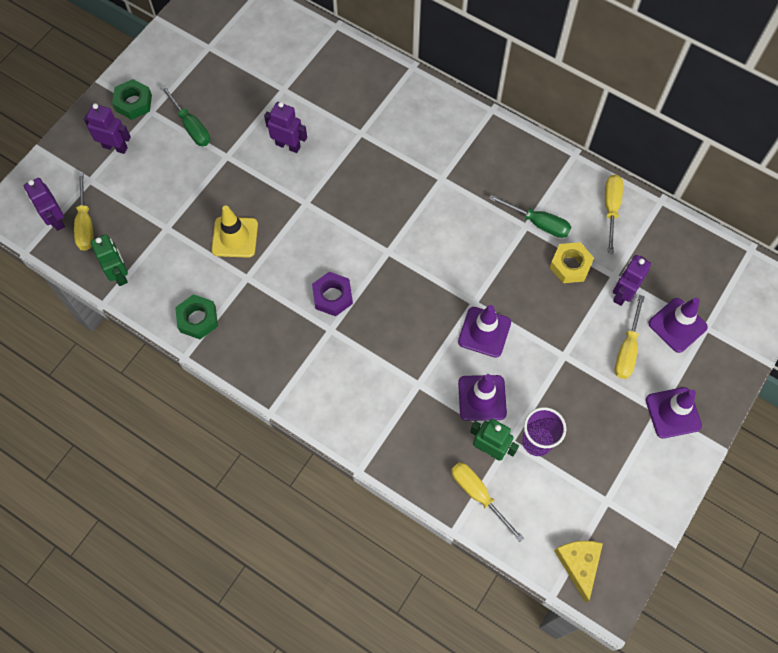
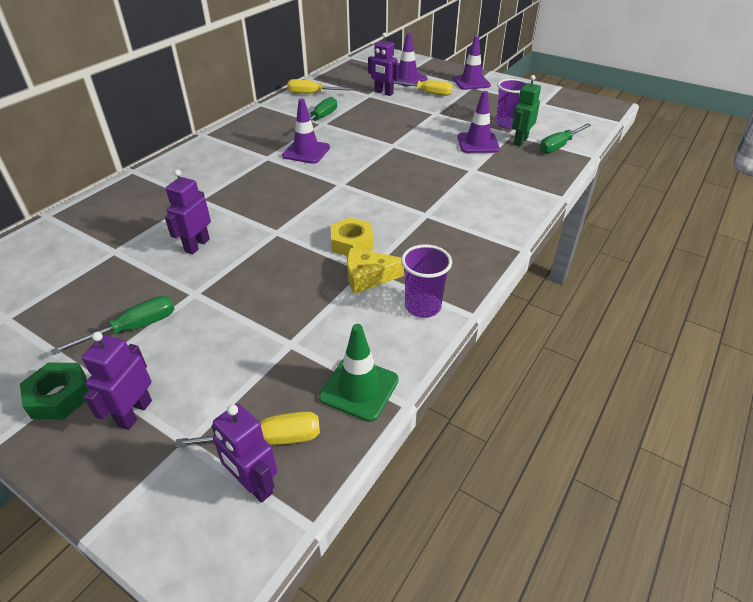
camera: 90 degrees left, 25 degrees down
purple robot [24,178,65,231] -> purple robot turned 75 degrees clockwise [212,403,277,503]
green robot [90,234,128,286] -> green traffic cone [319,324,399,422]
green nut [175,294,218,339] -> purple cup [401,244,452,318]
yellow traffic cone [211,205,258,258] -> none
purple nut [312,272,353,316] -> none
yellow screwdriver [451,462,524,542] -> green screwdriver [540,123,591,153]
purple traffic cone [458,305,511,358] -> purple traffic cone moved to [282,99,330,164]
yellow nut [549,242,594,283] -> yellow nut moved to [331,217,373,256]
yellow cheese [554,541,603,603] -> yellow cheese moved to [347,248,405,294]

